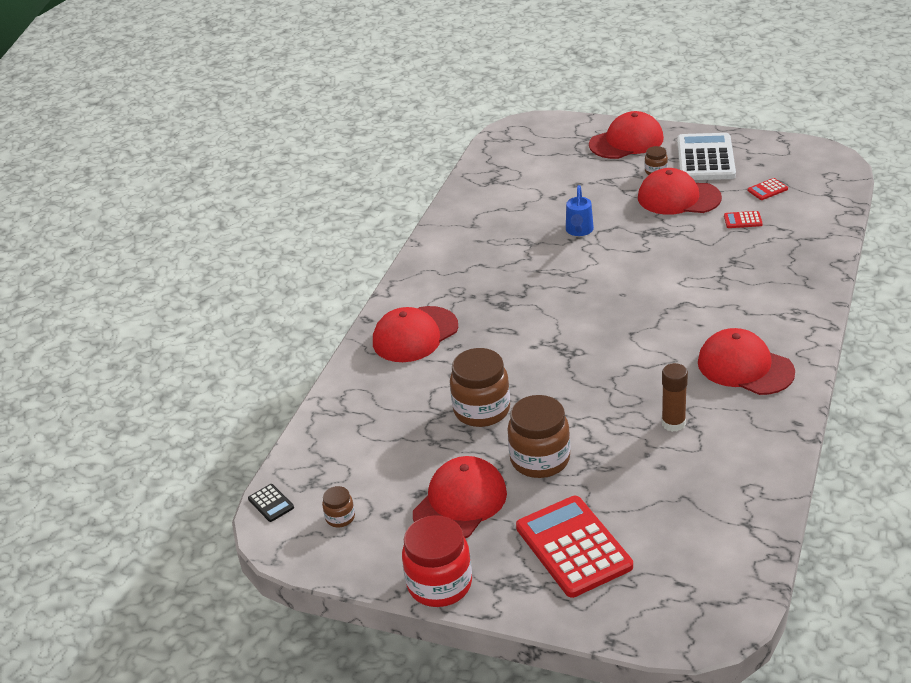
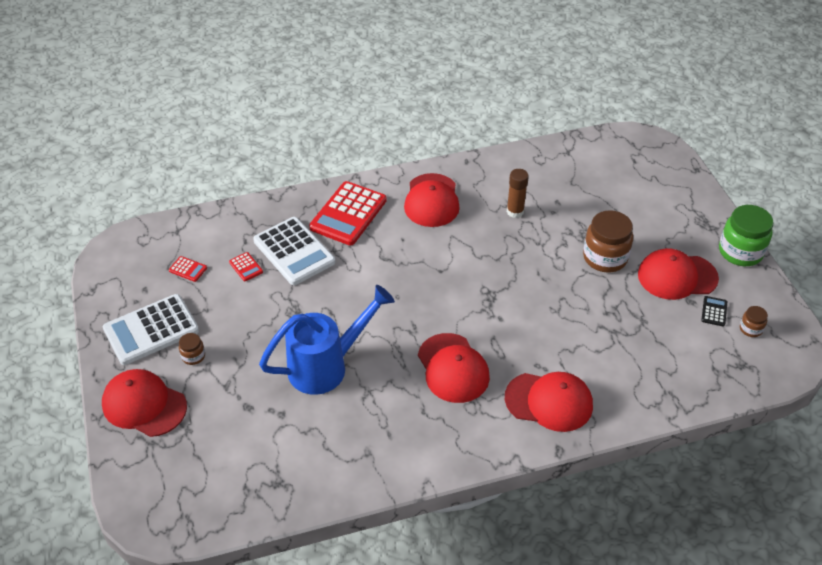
camera: 130 degrees left, 10 degrees up
black calculator [248,484,294,522] -> black calculator moved to [701,296,727,326]
red jar [402,515,472,607] -> green jar [719,205,774,266]
brown jar [450,348,510,427] -> none
red calculator [516,496,633,598] -> red calculator moved to [309,181,387,245]
blue watering can [566,185,594,236] -> blue watering can [259,285,395,395], size x2.02
red cap [638,168,722,215] -> red cap moved to [418,333,490,403]
none -> white calculator [253,217,335,285]

